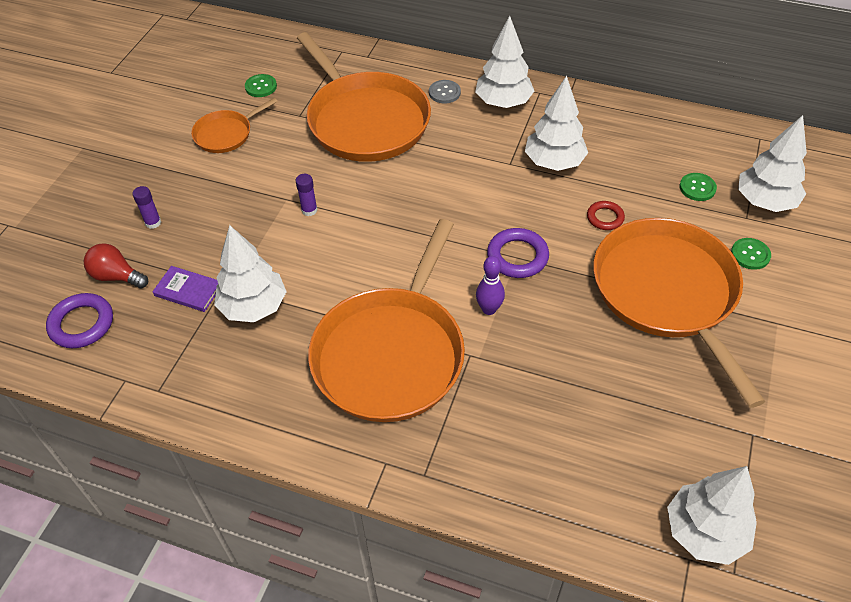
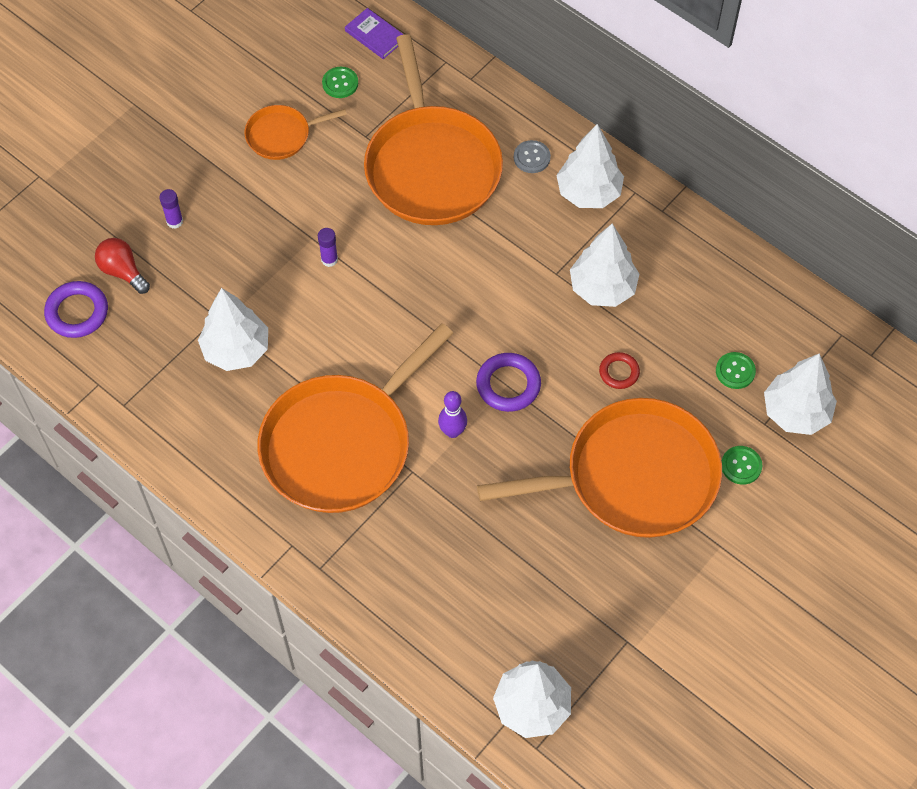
camera: 20 degrees right, 10 degrees up
purple book [152,266,218,312] -> purple book moved to [345,8,404,59]
orange pan [593,218,766,408] -> orange pan turned 75 degrees clockwise [477,398,722,538]

